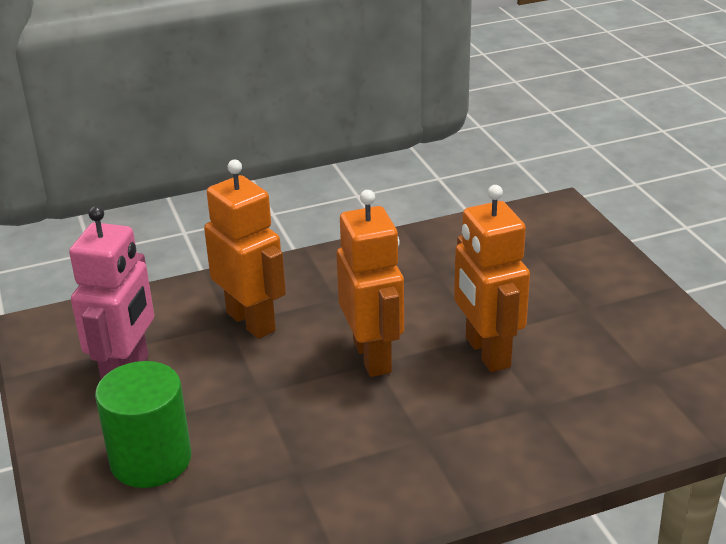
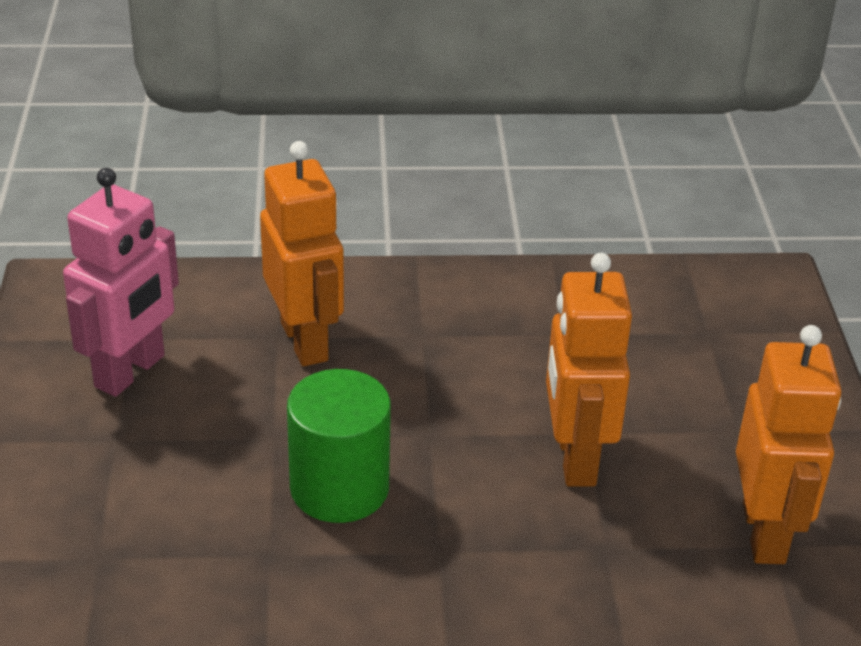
camera: 15 degrees right, 5 degrees up
green cylinder [95,361,191,488] -> green cylinder moved to [287,369,391,523]
orange robot [336,190,404,377] -> orange robot moved to [736,325,841,564]

